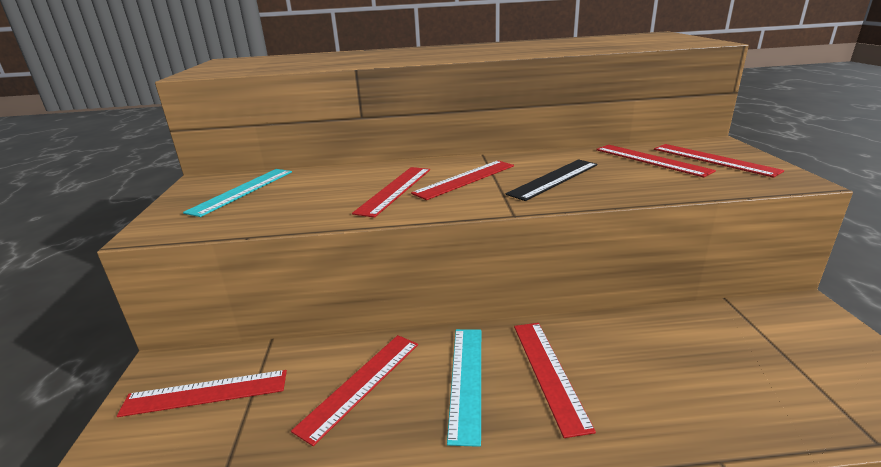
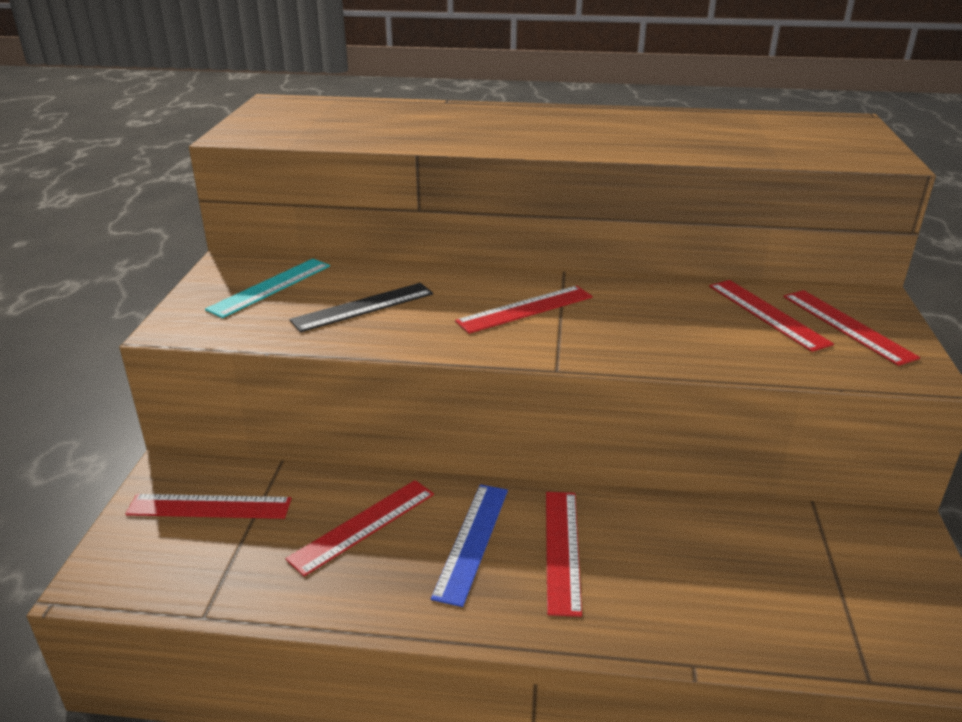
camera: 10 degrees right, 5 degrees up
red ruler [352,167,430,218] -> none
turquoise ruler [447,329,481,447] -> blue ruler [431,484,508,607]
black ruler [506,159,597,201] -> black ruler moved to [289,283,433,332]

